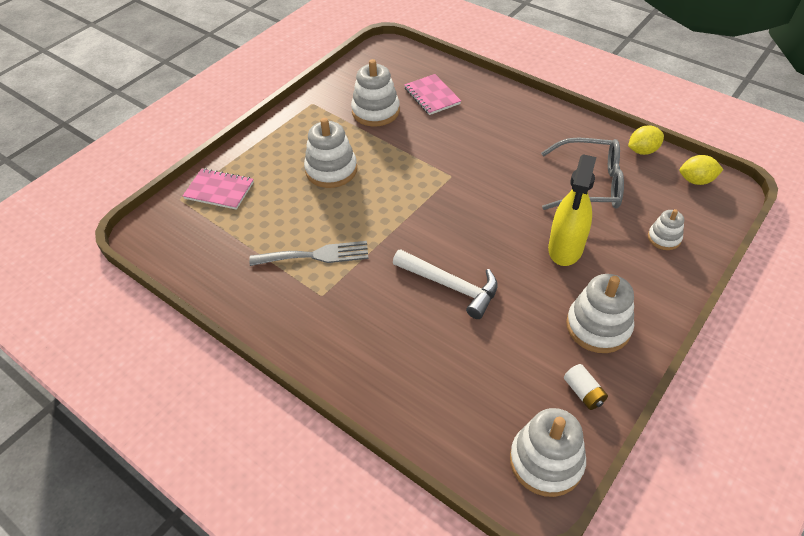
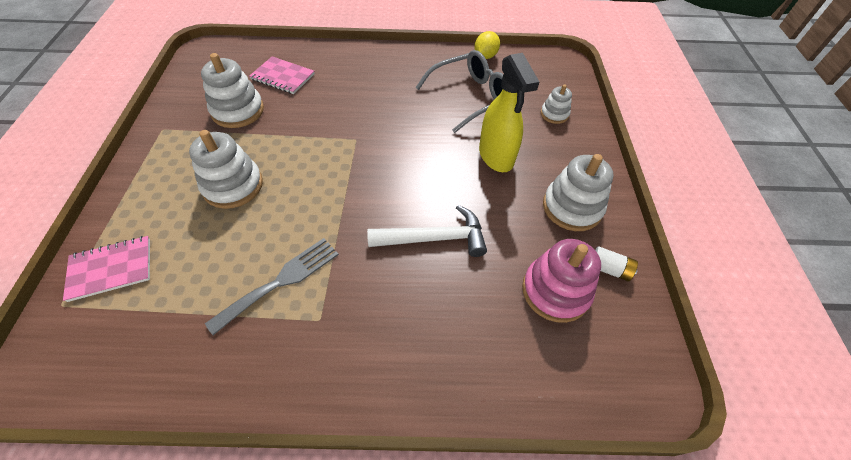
camera: 40 degrees left, 5 degrees up
white stacking toy [510,408,586,497] -> none
yellow lemon [680,155,723,185] -> none
none -> pink stacking toy [522,239,601,323]

